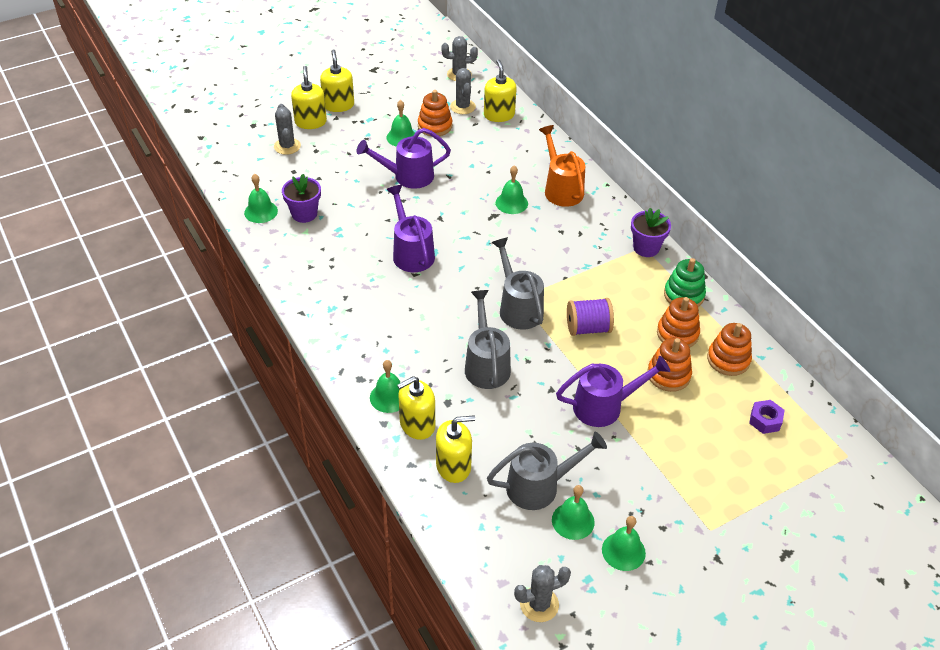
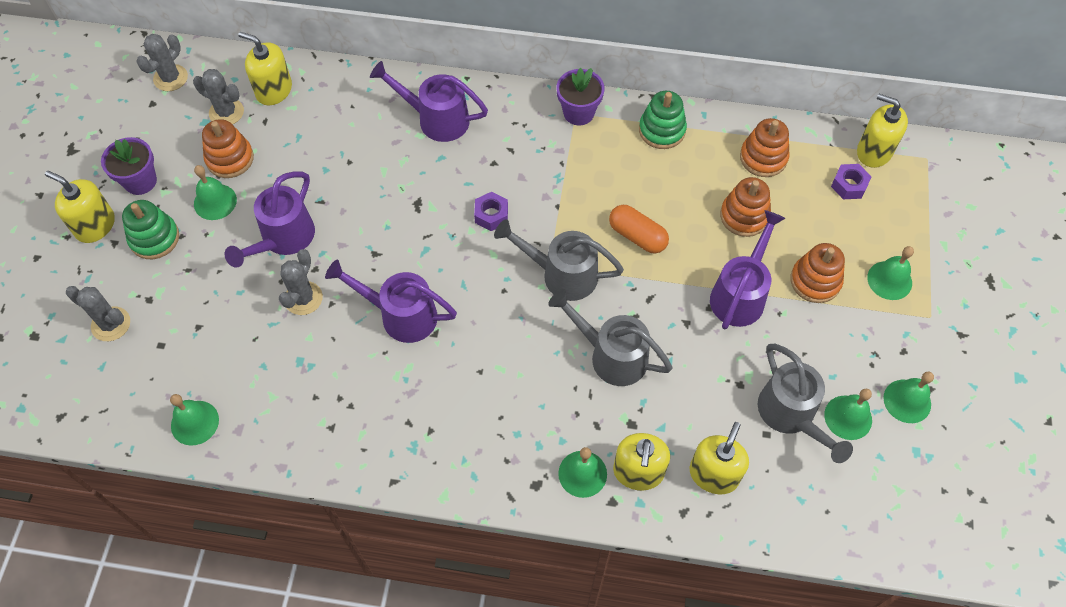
camera: 50 degrees left, 15 degrees up
purple flower pot [282,174,321,223] -> purple flower pot moved to [101,137,157,195]
yellow soap dispenser [291,66,327,129] -> yellow soap dispenser moved to [857,94,908,168]
grey watering can [487,431,607,510] -> grey watering can turned 135 degrees clockwise [758,344,853,463]
green bell [496,165,528,214] -> green bell moved to [867,246,914,300]
grey cactus [514,565,571,622] -> grey cactus moved to [279,249,323,315]
orange watering can [539,125,585,207] -> purple watering can [370,61,488,142]
purple spool [567,298,614,336] -> orange capsule [609,205,669,254]
orange stacking toy [657,297,700,347] -> orange stacking toy moved to [790,243,845,303]
none -> green stacking toy [122,200,179,259]
none -> purple nut [474,192,508,231]

